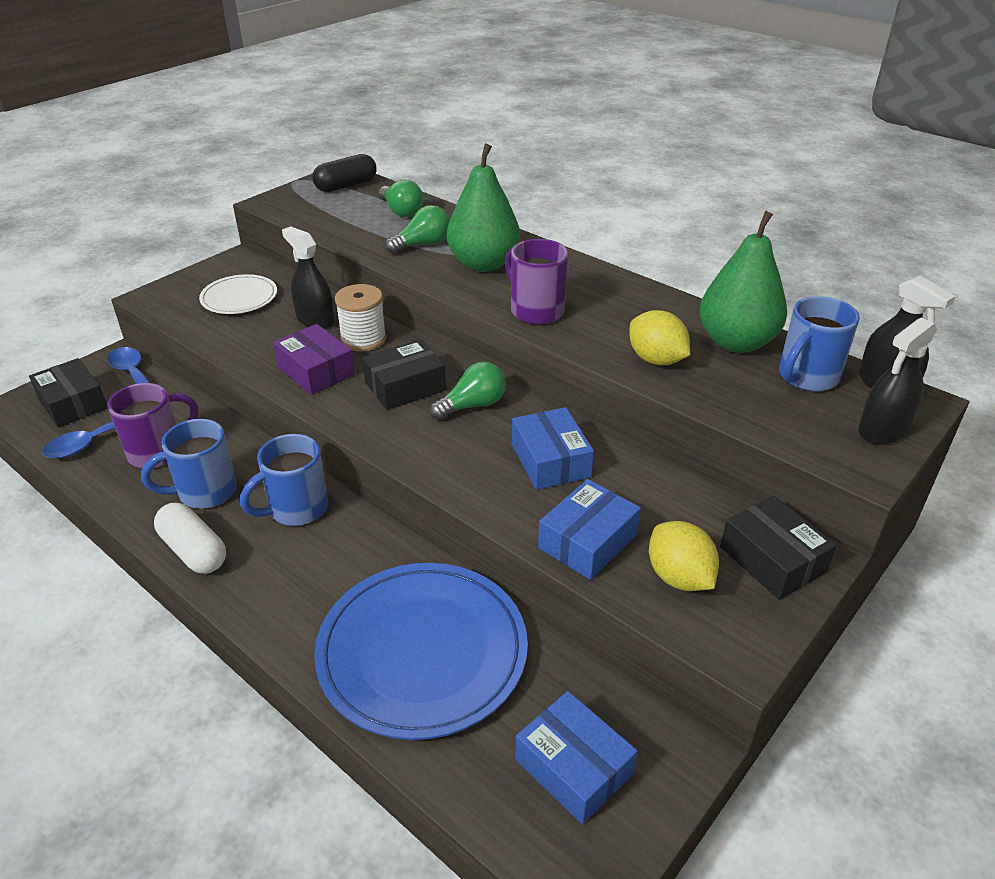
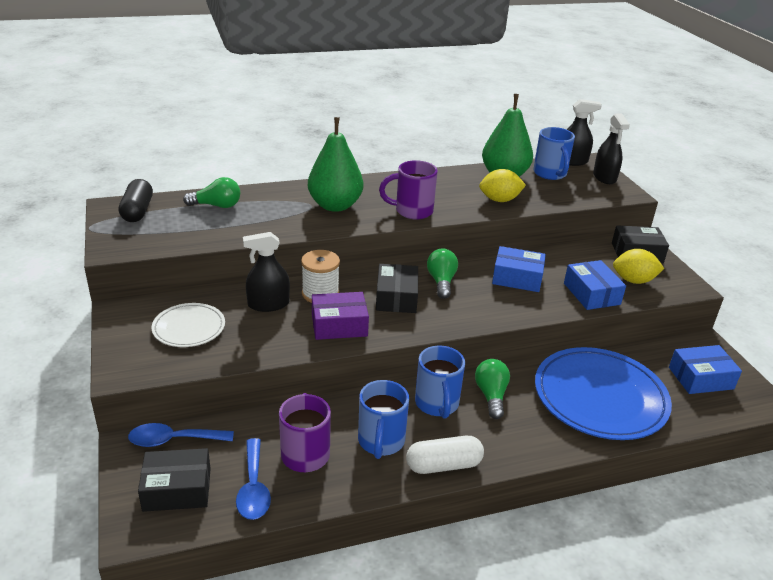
camera: 60 degrees left, 5 degrees down
green light bulb [385,205,450,254] -> green light bulb moved to [475,359,510,419]

